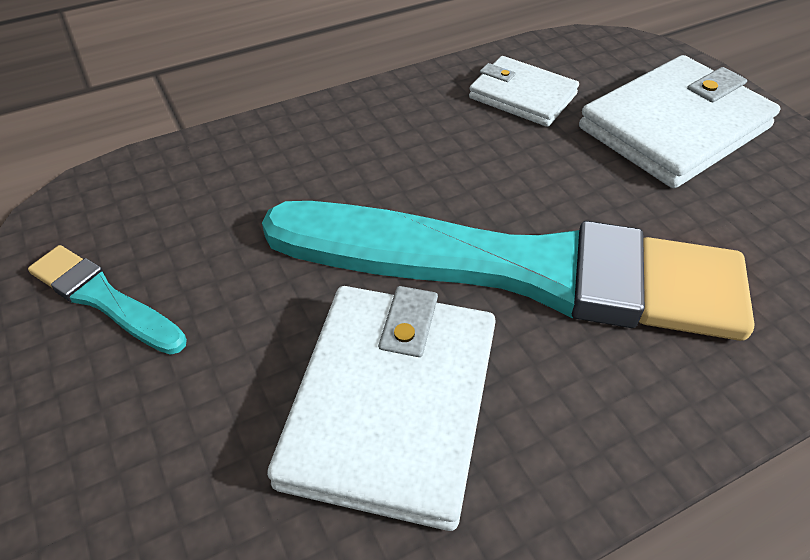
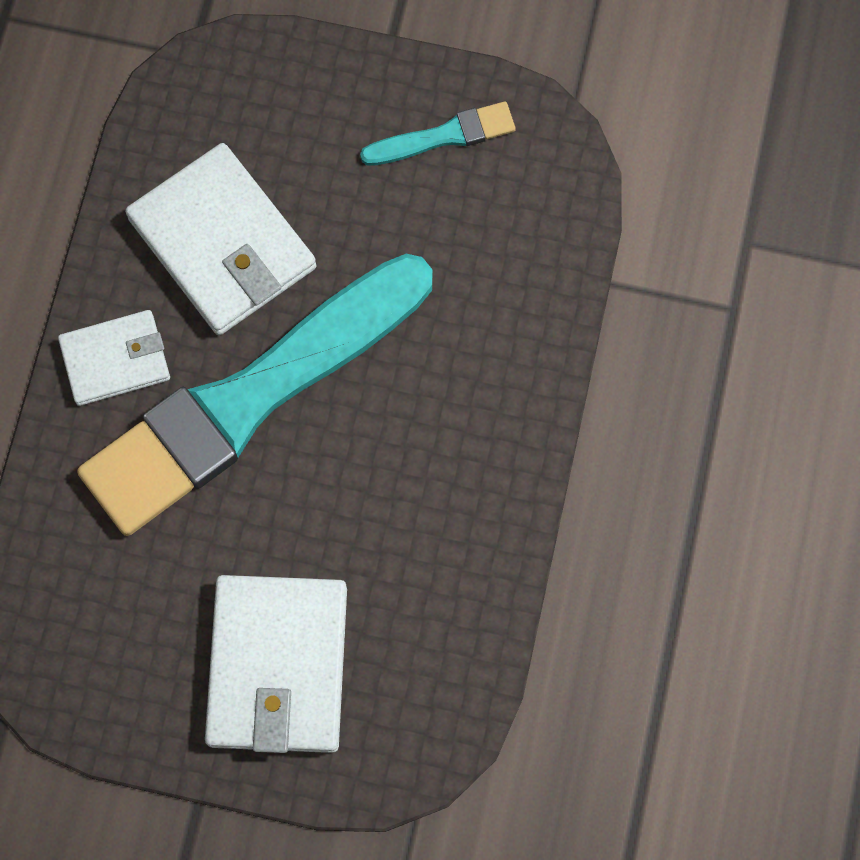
camera: 130 degrees right, 25 degrees up
white wallet [469,56,579,127] -> white wallet moved to [58,310,170,406]

